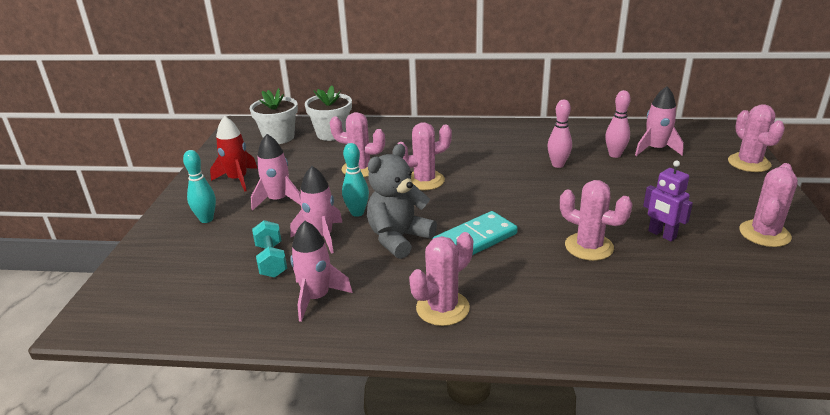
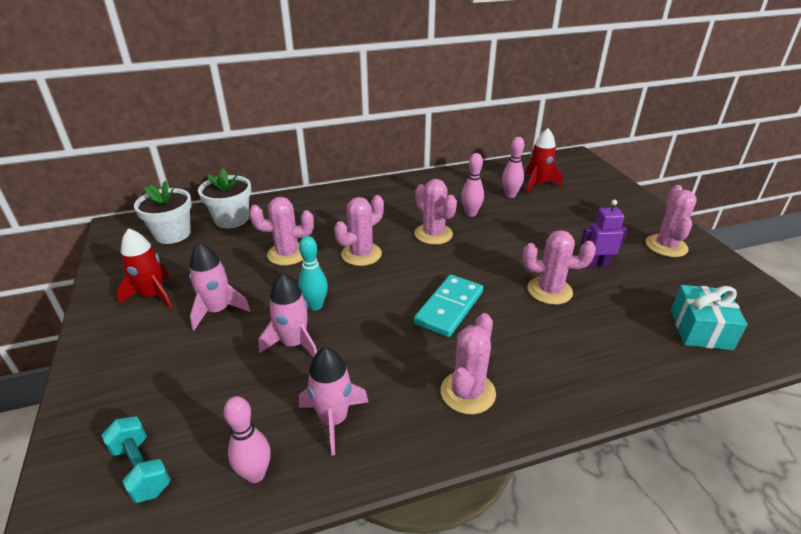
camera: 25 degrees left, 5 degrees up
turquoise bowling pin [183,150,216,223] -> none
turquoise dumbbell [252,220,287,278] -> turquoise dumbbell moved to [101,416,171,503]
grey teddy bear [367,144,437,259] -> none
pink rocket [635,86,684,156] -> red rocket [525,128,562,193]
purple robot [643,160,693,242] -> purple robot turned 150 degrees clockwise [580,200,628,268]
pink cactus [728,104,785,172] -> pink cactus moved to [415,179,457,245]
none -> pink bowling pin [224,396,271,483]
none -> turquoise gift [671,285,748,350]

